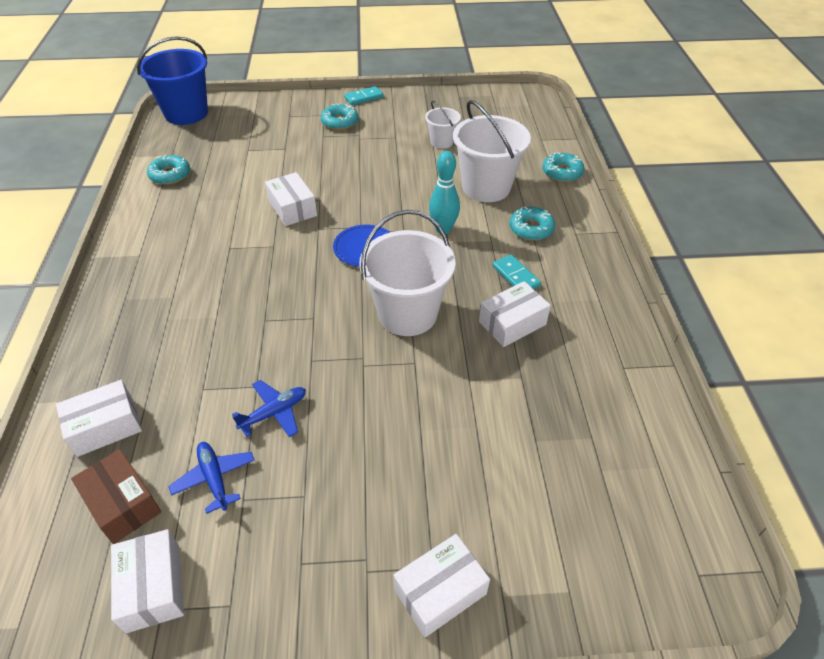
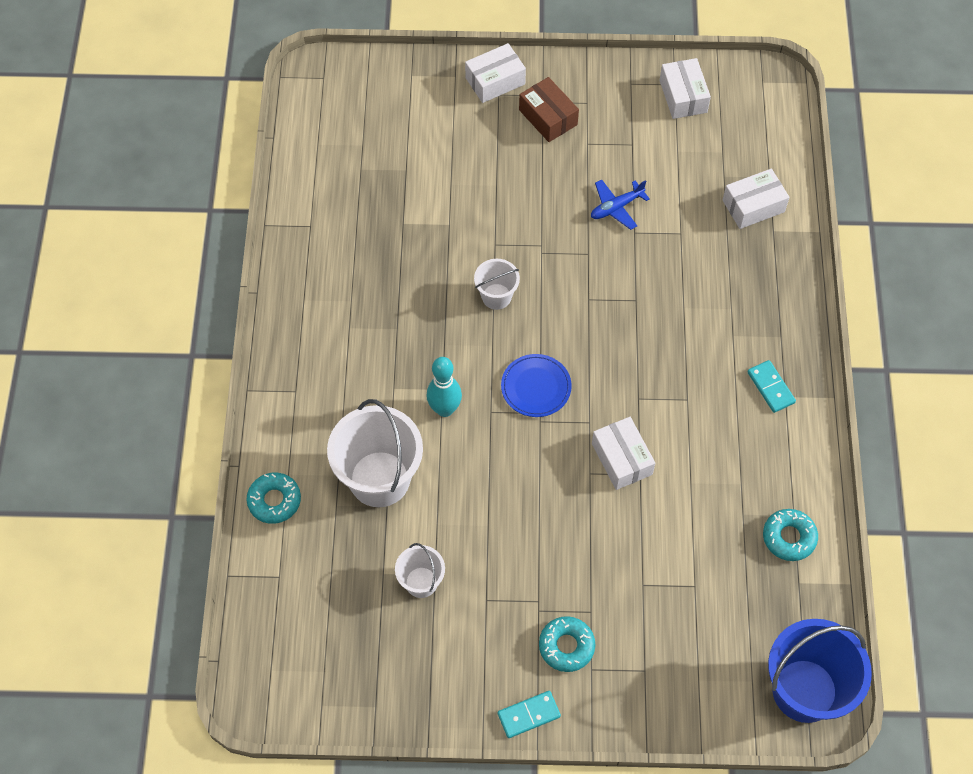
camera: 175 degrees left, 15 degrees up
brown box [71,449,161,544] -> brown box moved to [519,77,579,142]
blue plane [168,442,255,514] -> none
white bucket [360,210,456,336] -> white bucket [474,259,520,310], size x0.52
white box [479,281,551,347] -> none
turquoise domino [493,254,541,289] -> turquoise domino moved to [747,360,796,413]
turquoise donut [509,207,555,241] -> none

